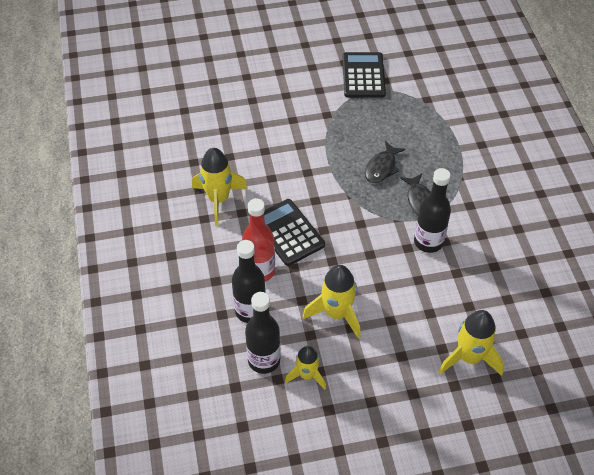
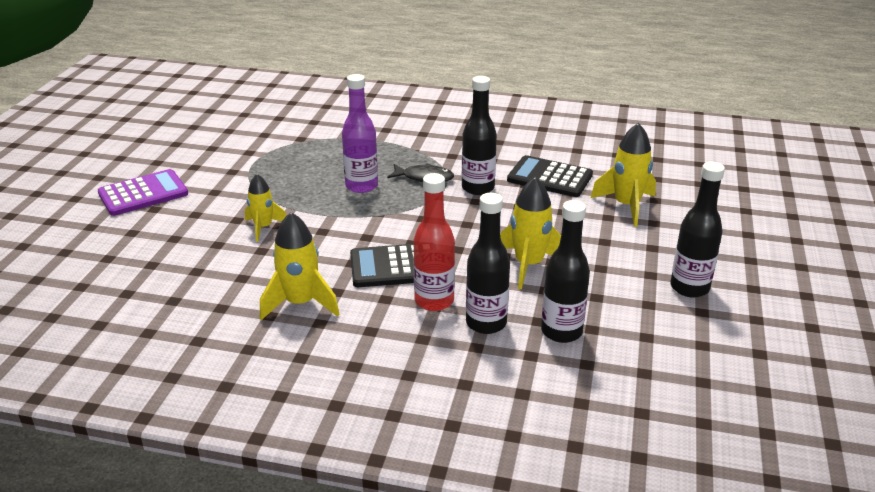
camera: 65 degrees left, 20 degrees down
yellow rocket [285,346,326,390] -> yellow rocket moved to [245,174,287,242]
black calculator [343,52,386,98] -> black calculator moved to [507,155,593,197]
black fish [365,141,405,183] -> purple bottle [342,74,378,193]
none -> purple calculator [98,169,188,216]
none -> black bottle [670,162,725,298]

